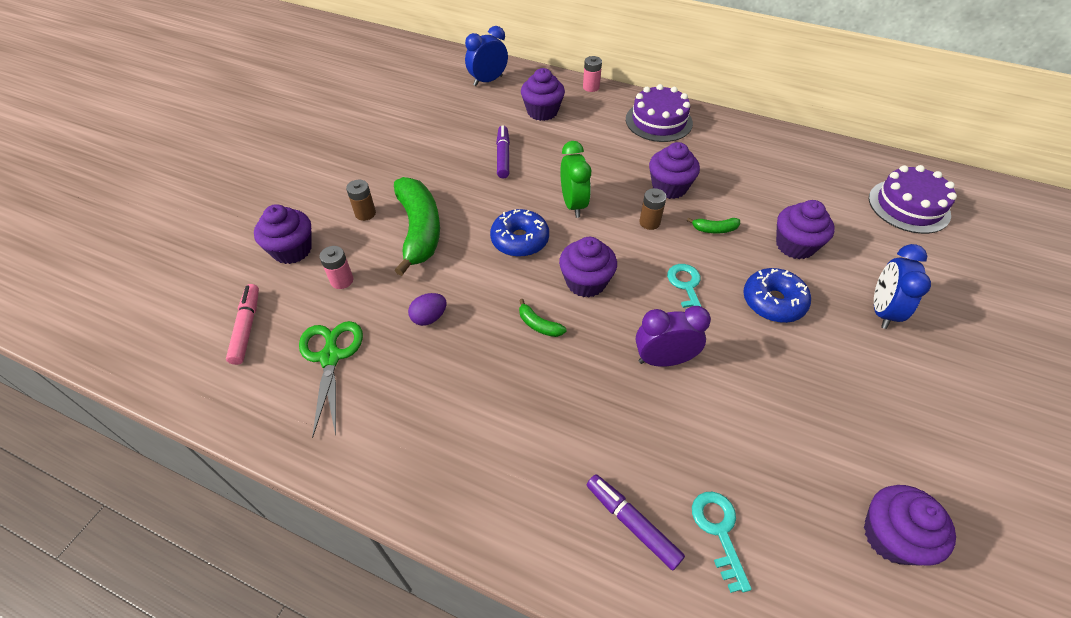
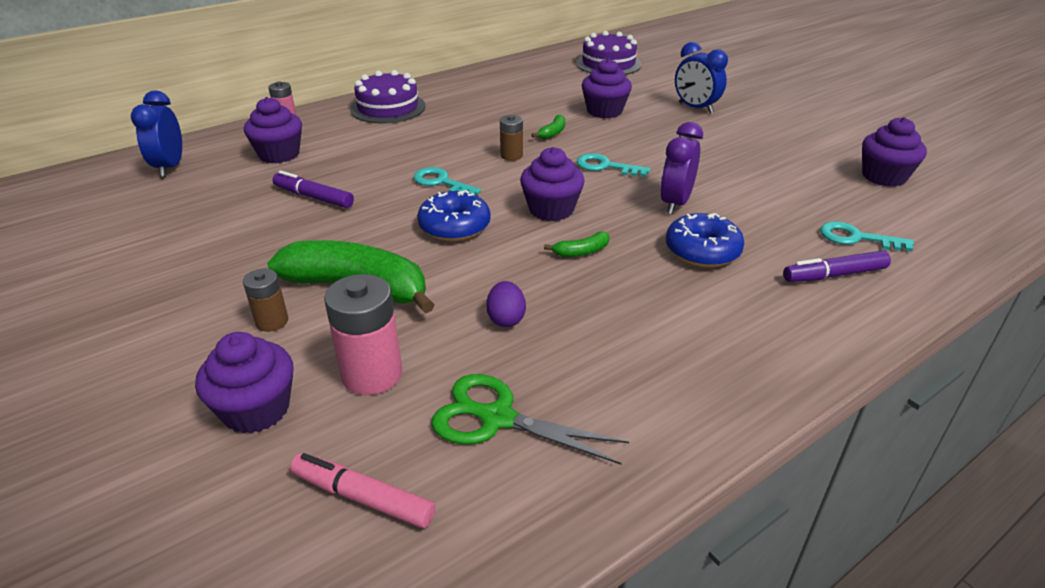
camera: 60 degrees left, 15 degrees down
pink battery [319,246,353,289] -> pink battery [324,274,402,395], size x1.73
green clock [560,141,591,218] -> turquoise key [413,167,481,195]
purple cupcake [649,142,700,199] -> none
blue donut [743,268,811,323] -> blue donut moved to [666,213,744,267]

